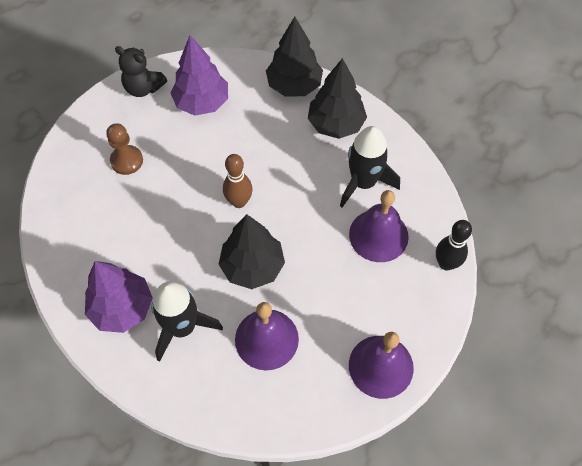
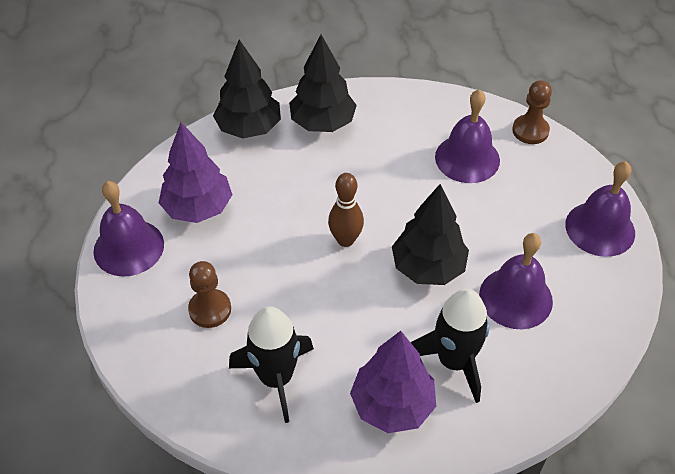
camera: 55 degrees left, 10 degrees down
black teddy bear [115,46,167,97] -> purple bell [93,181,164,277]
black rocket [340,126,400,208] -> black rocket moved to [229,306,314,423]
black bowling pin [436,220,472,271] -> brown pawn [512,80,552,144]

